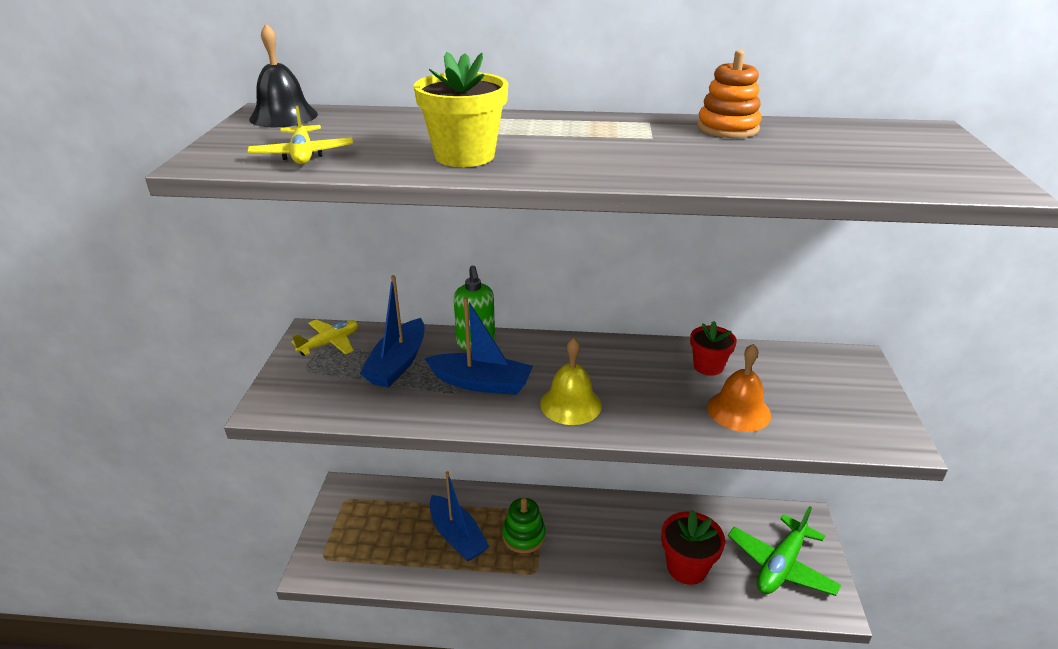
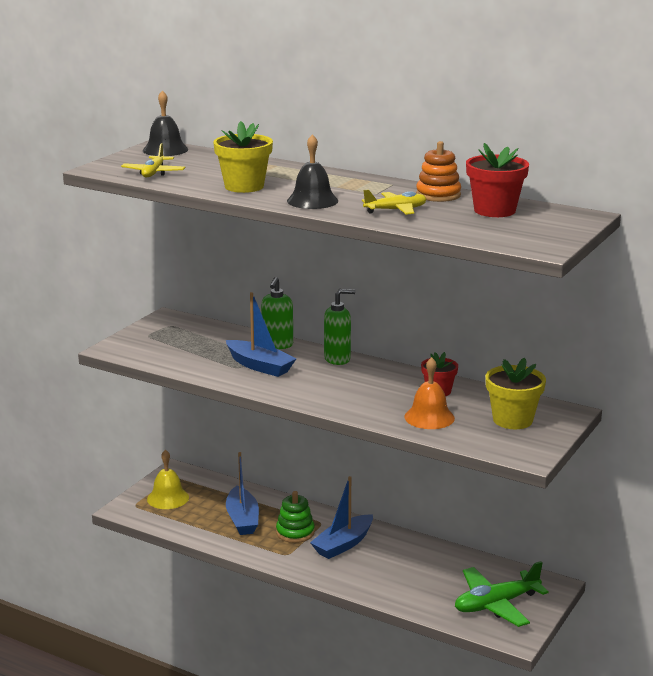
camera: 25 degrees right, 10 degrees down
yellow plane [291,320,359,356] -> yellow plane moved to [362,189,427,215]
blue boat [359,275,425,388] -> blue boat moved to [310,476,373,559]
yellow bell [540,338,602,425] -> yellow bell moved to [147,450,189,509]
red flower pot [661,510,725,585] -> red flower pot moved to [466,143,529,217]
none -> black bell [287,134,338,209]
none -> green soap dispenser [324,289,355,365]
none -> yellow flower pot [485,358,546,429]

